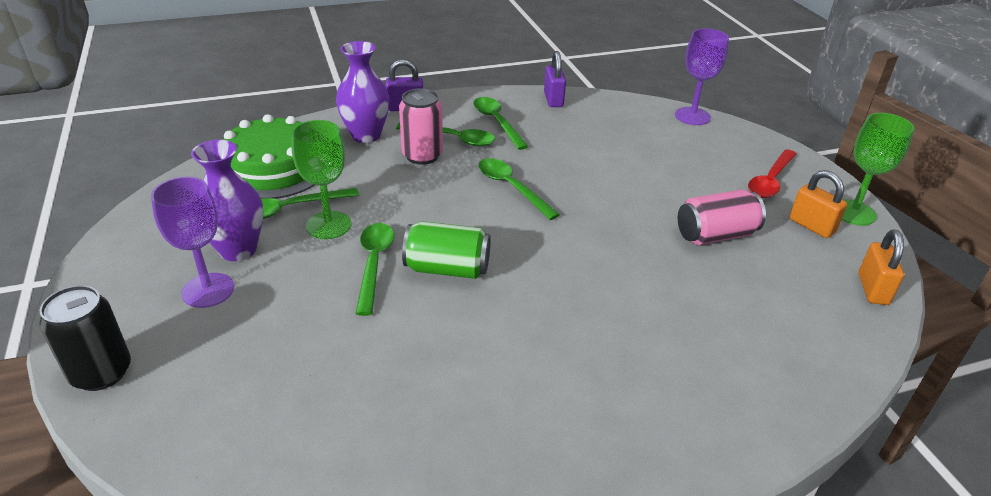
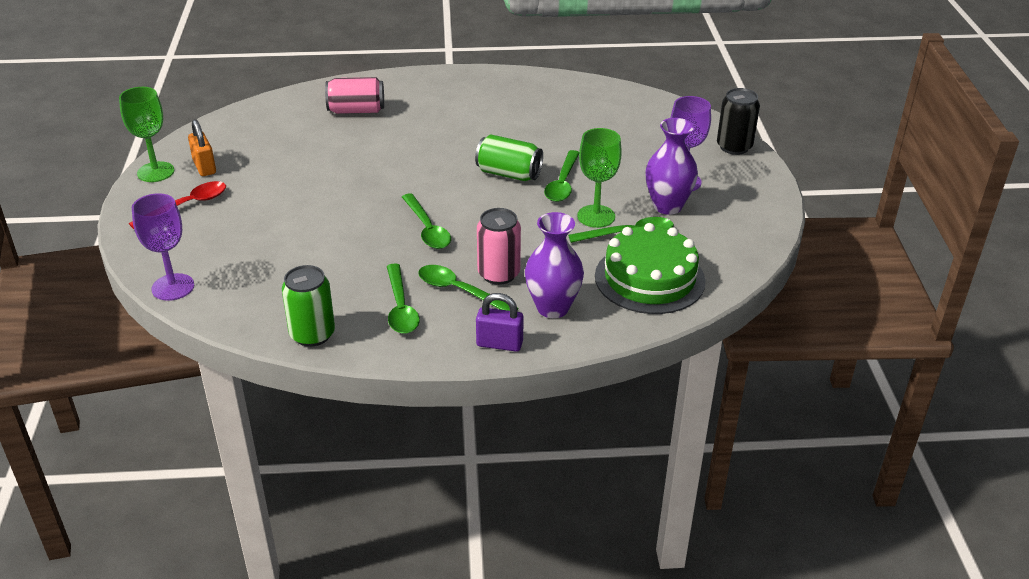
camera: 165 degrees left, 0 degrees up
purple padlock [544,51,566,107] -> green can [282,265,335,347]
pink can [678,190,766,245] -> pink can moved to [325,77,384,114]
orange padlock [859,229,904,305] -> none

